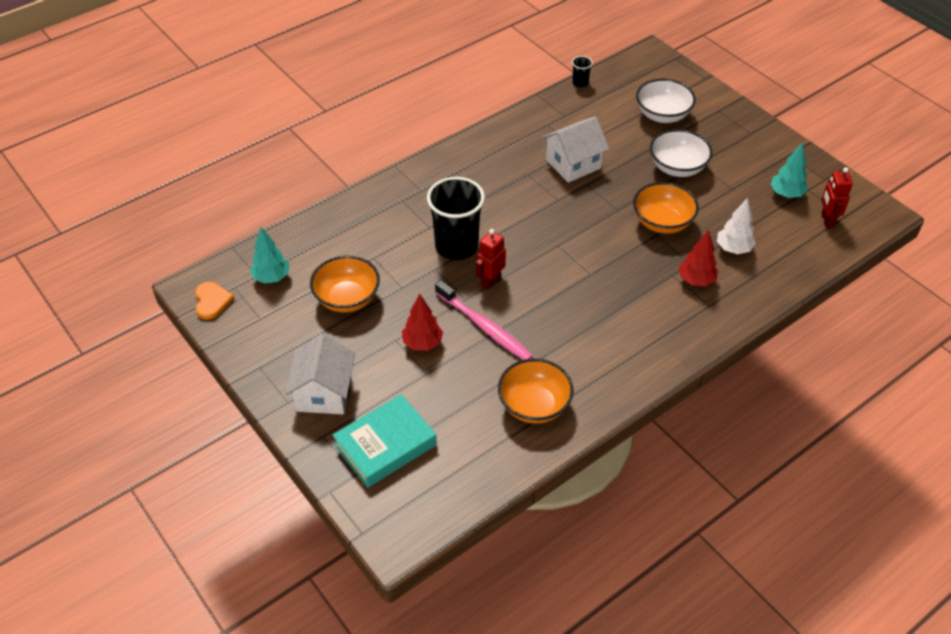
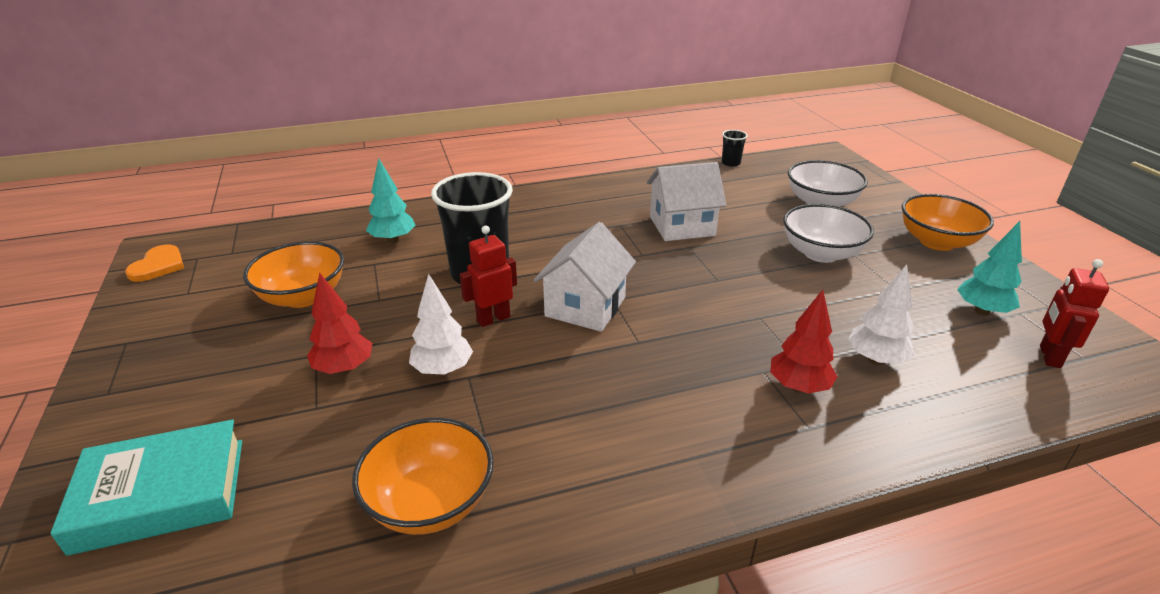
camera: 20 degrees right, 15 degrees down
turquoise tree [250,227,289,284] -> turquoise tree moved to [366,158,416,243]
white house [285,334,355,414] -> white house moved to [534,222,636,332]
pink toothbrush [435,280,533,360] -> white tree [409,274,473,375]
orange bowl [633,182,699,234] -> orange bowl moved to [902,194,994,251]

